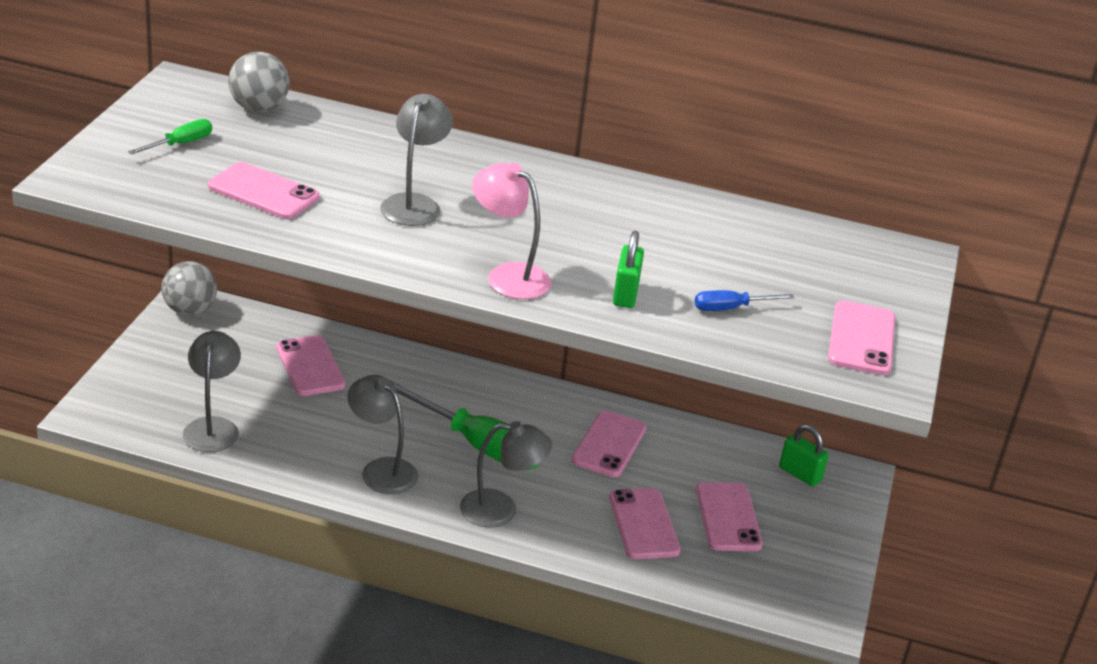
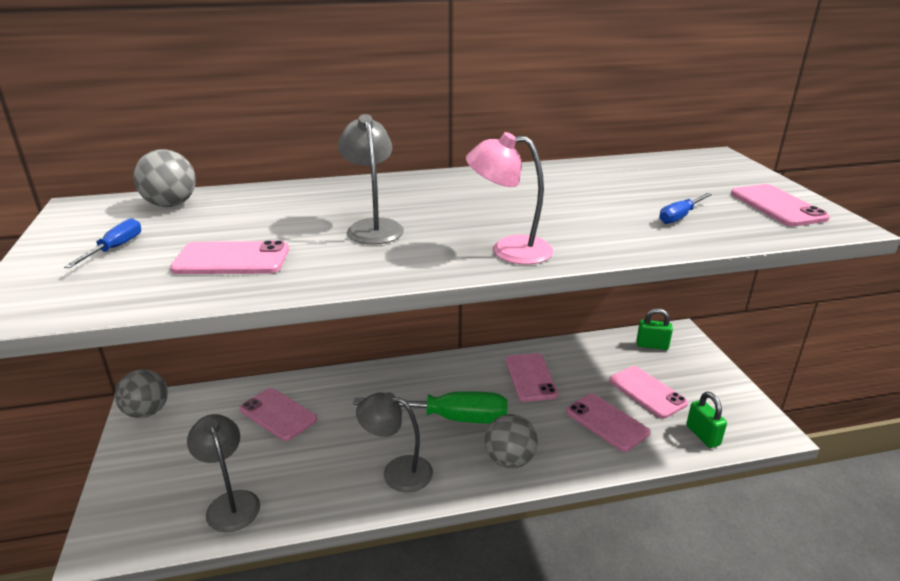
camera: 25 degrees left, 5 degrees down
green screwdriver [128,119,212,155] -> blue screwdriver [64,219,141,268]
grey lamp [460,421,552,528] -> grey ball [485,414,538,468]
green padlock [613,231,644,308] -> green padlock moved to [686,392,727,448]

